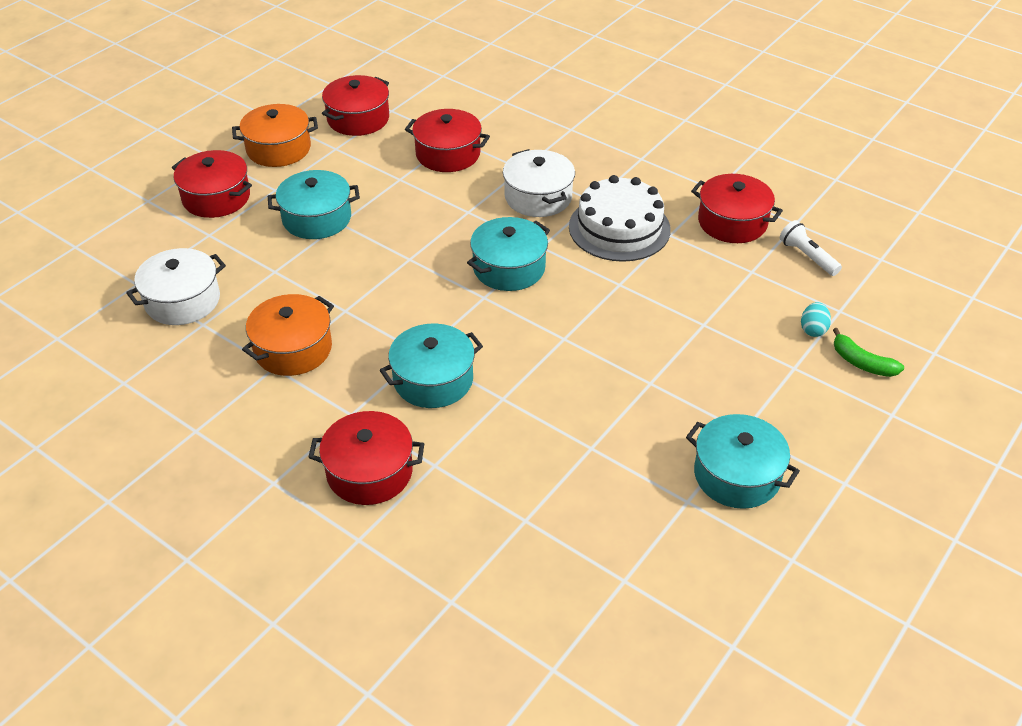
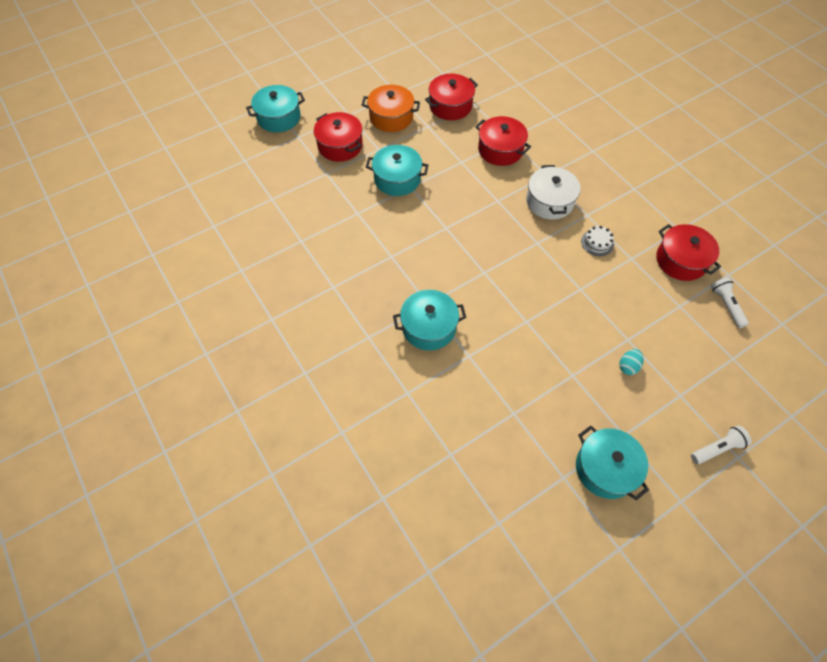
camera: 20 degrees right, 15 degrees up
white pot [126,248,226,325] -> none
orange pot [242,294,334,376] -> none
red pot [308,411,424,505] -> none
turquoise pot [467,217,550,291] -> turquoise pot moved to [246,85,305,132]
white cake [569,175,671,262] -> white cake [581,226,614,256], size x0.45
turquoise egg [801,302,831,337] -> turquoise egg moved to [619,349,644,375]
green banana [833,328,904,377] -> none
none -> white flashlight [691,425,752,464]

